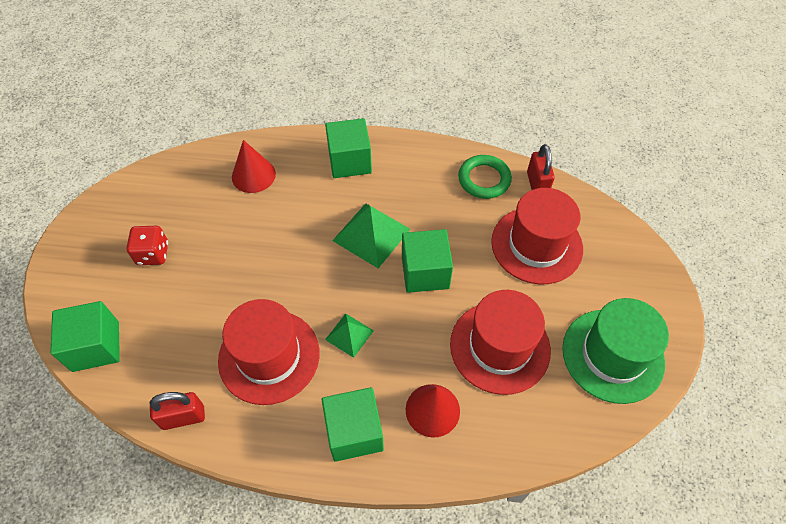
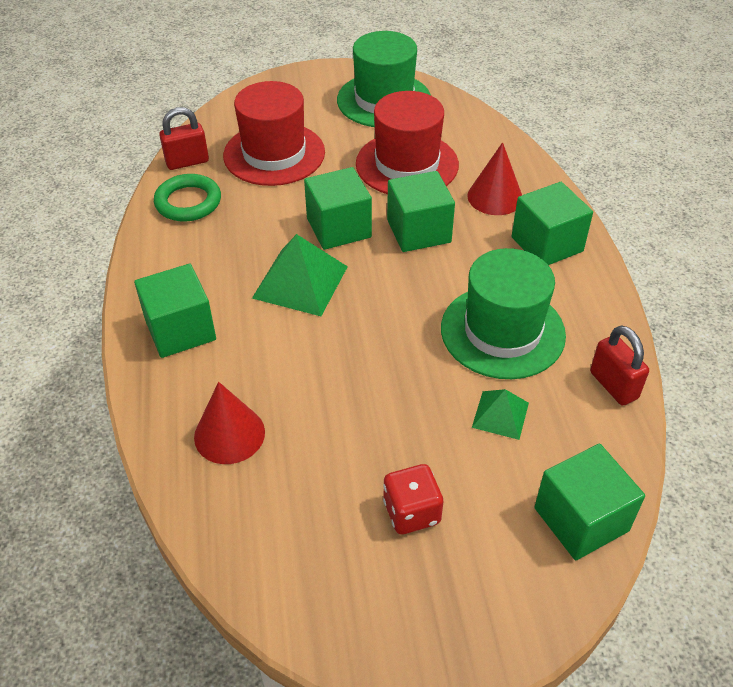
camera: 105 degrees left, 10 degrees down
red hat [218,299,320,405] -> green hat [441,248,566,379]
green pyramid [325,313,374,358] -> green pyramid moved to [472,389,529,440]
none -> green cube [387,171,455,252]

